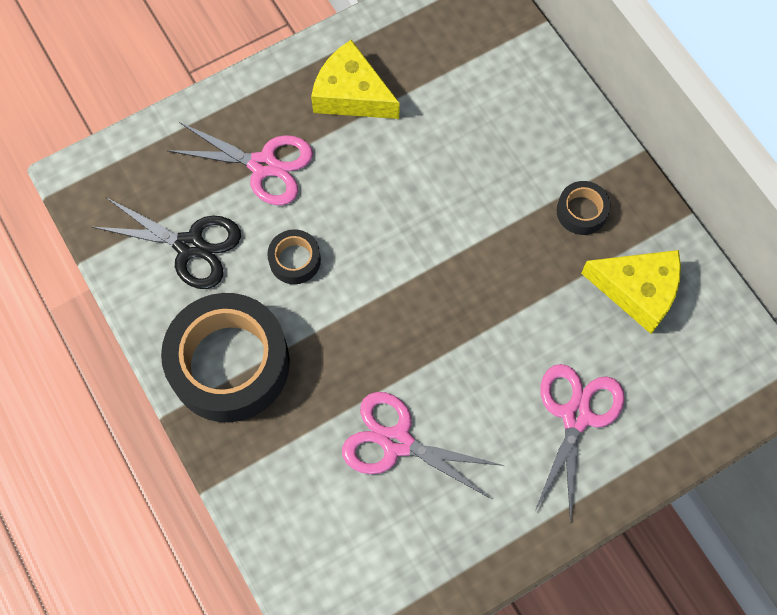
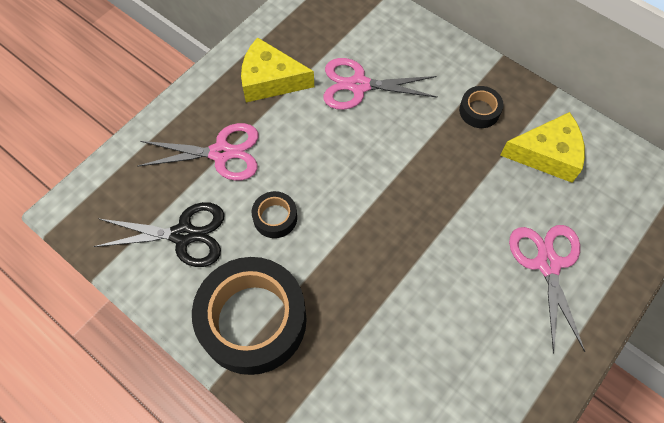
camera: 20 degrees left, 5 degrees down
pink scissors [342,392,504,499] -> pink scissors moved to [323,58,437,110]

